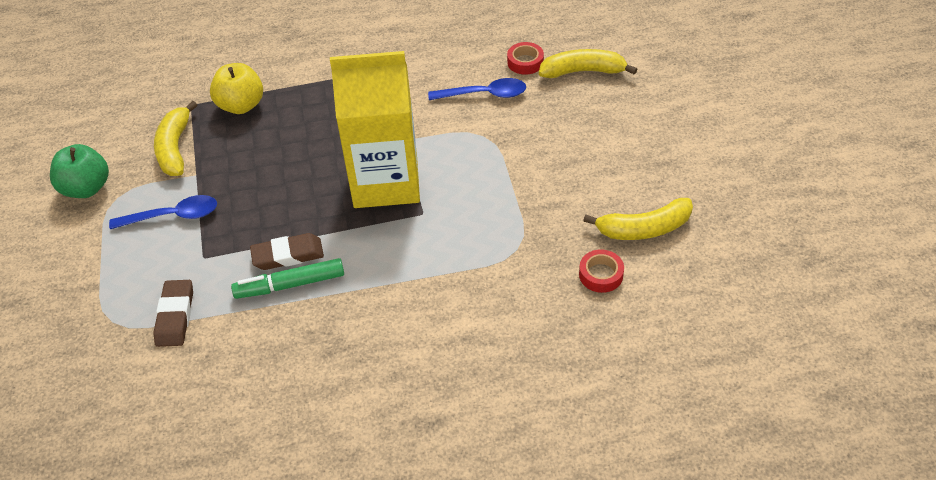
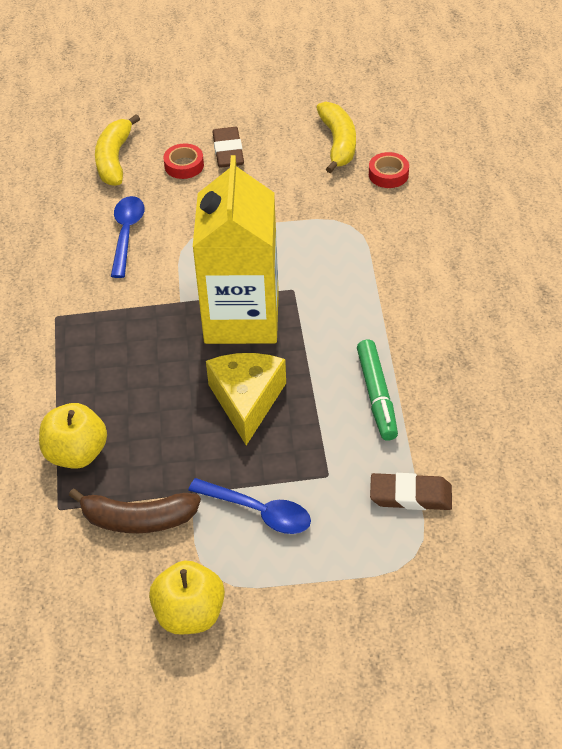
camera: 85 degrees left, 0 degrees up
green apple [50,144,109,198] -> yellow apple [149,561,225,635]
blue spoon [109,195,217,229] -> blue spoon turned 120 degrees clockwise [188,478,311,534]
yellow banana [154,101,197,176] -> brown banana [69,488,201,533]
brown eraser [250,233,324,270] -> brown eraser moved to [213,127,244,168]
red tape [507,42,544,75] -> red tape moved to [163,143,204,179]
none -> yellow cheese [206,353,286,445]

